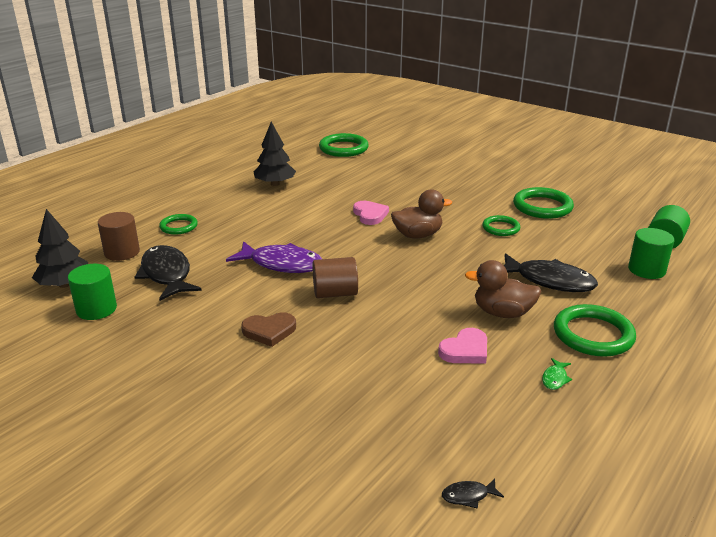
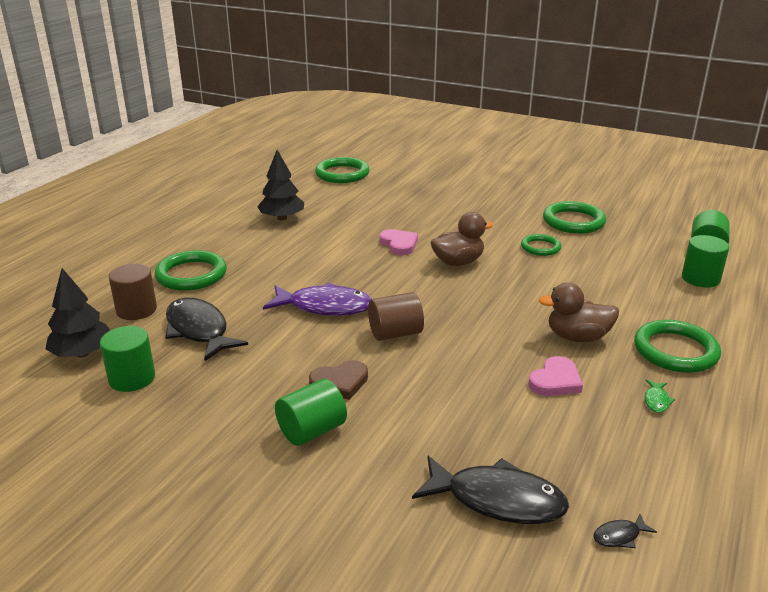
camera: 10 degrees left, 0 degrees up
green ring [159,214,198,235] -> green ring [155,250,227,291], size x1.66
black fish [504,253,598,292] -> black fish moved to [412,456,569,524]
none -> green cylinder [275,379,347,446]

